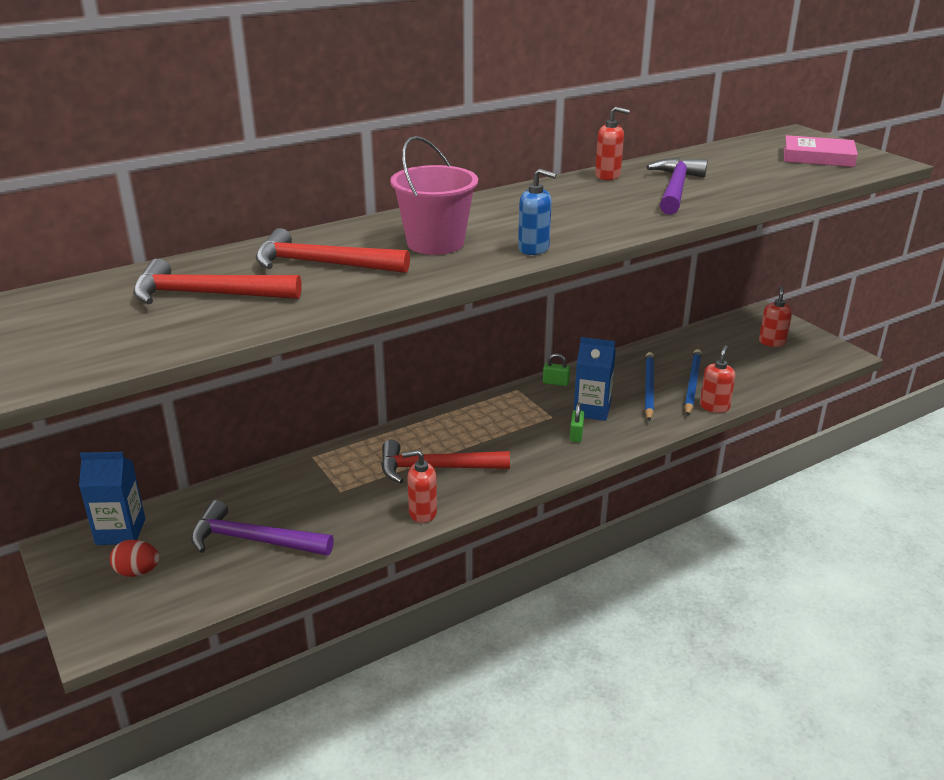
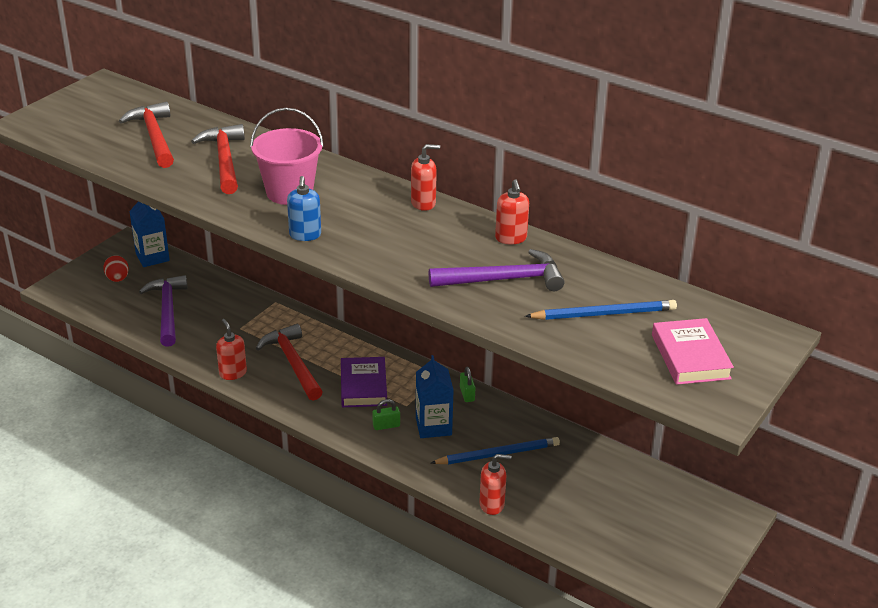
camera: 65 degrees right, 5 degrees up
blue pencil [685,349,702,416] -> blue pencil moved to [525,300,677,320]
red soap dispenser [759,286,792,347] -> red soap dispenser moved to [411,144,440,211]
none -> purple book [341,357,387,407]

